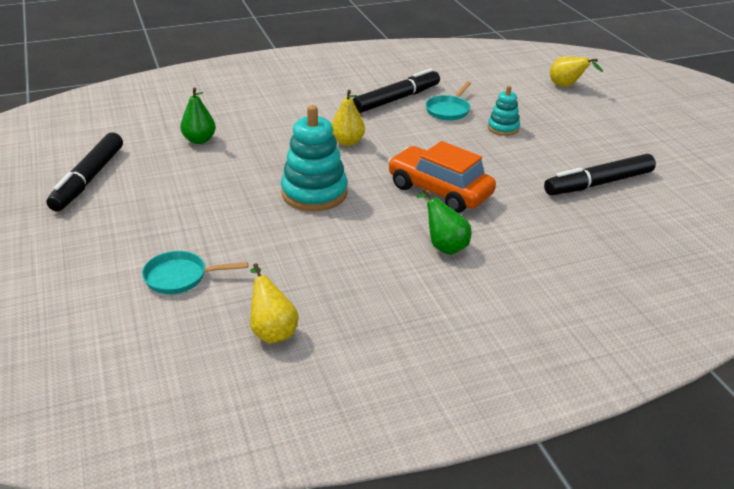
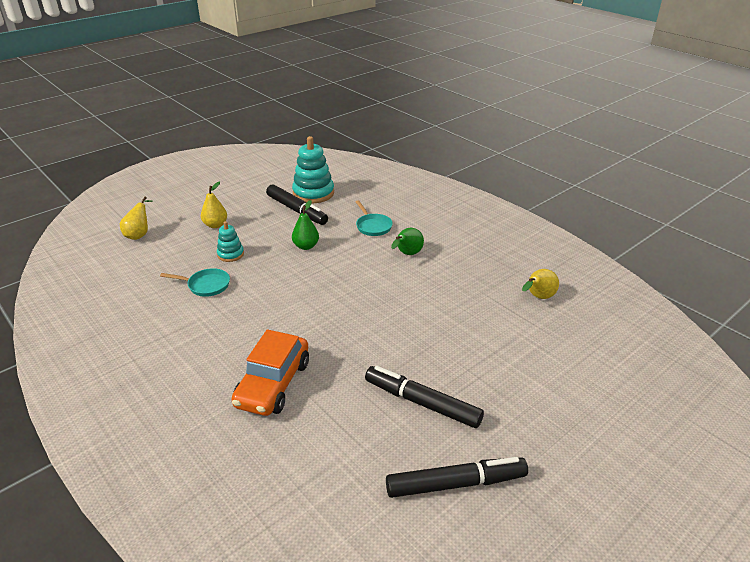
camera: 110 degrees left, 0 degrees up
turquoise pan [142,251,248,294] -> turquoise pan moved to [356,200,393,236]
green pear [180,87,216,144] -> green pear moved to [292,200,319,250]
turquoise stacking toy [281,105,348,211] -> turquoise stacking toy moved to [292,136,334,203]
yellow pear [332,90,365,146] -> yellow pear moved to [201,181,227,228]
black marker [353,68,440,113] -> black marker moved to [365,366,484,428]
orange car [388,141,496,213] -> orange car moved to [231,329,309,416]

